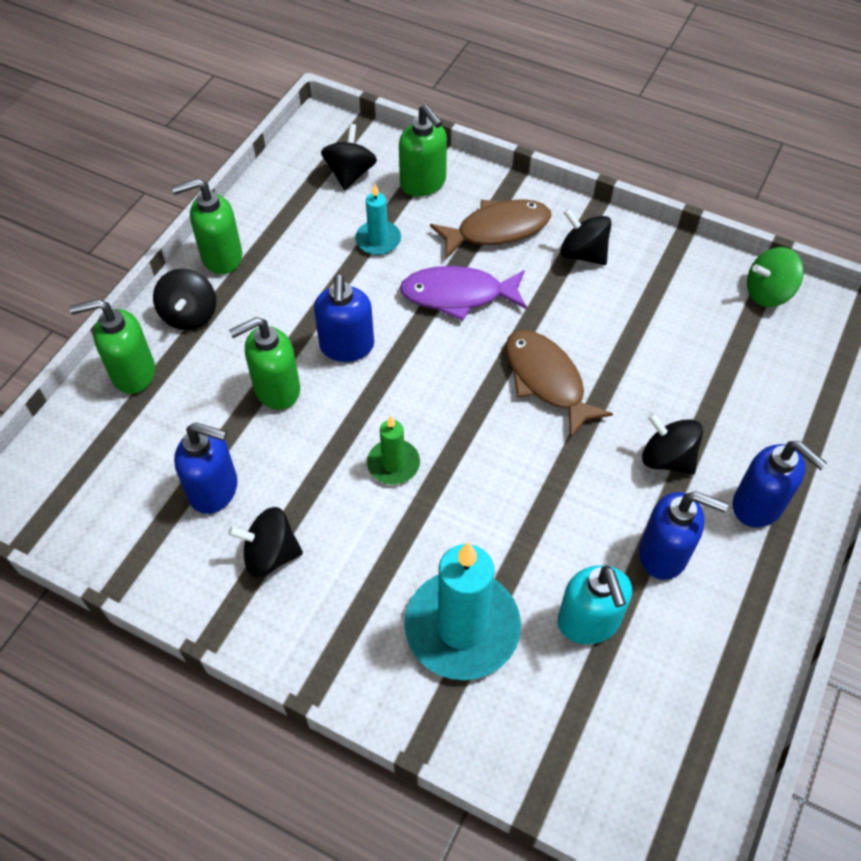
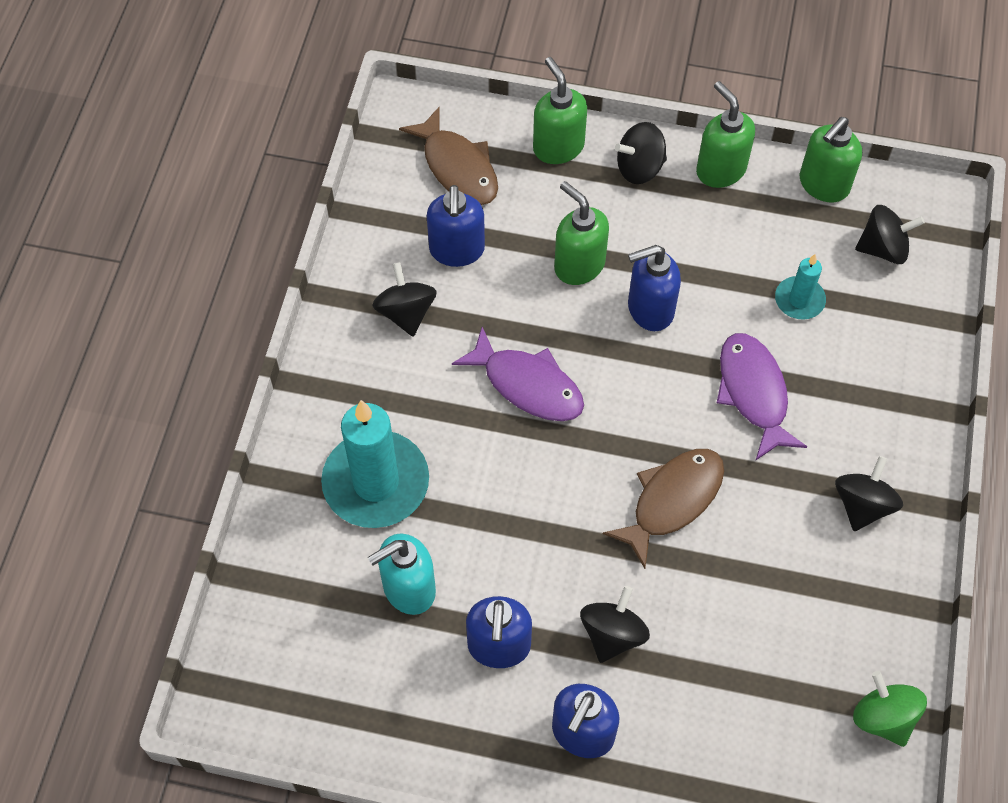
camera: 75 degrees right, 5 degrees up
green candle [367,416,420,485] -> purple fish [452,327,584,421]
green soap dispenser [399,104,447,196] -> green soap dispenser moved to [800,117,862,202]
brown fish [430,199,551,258] -> brown fish moved to [399,107,498,205]

